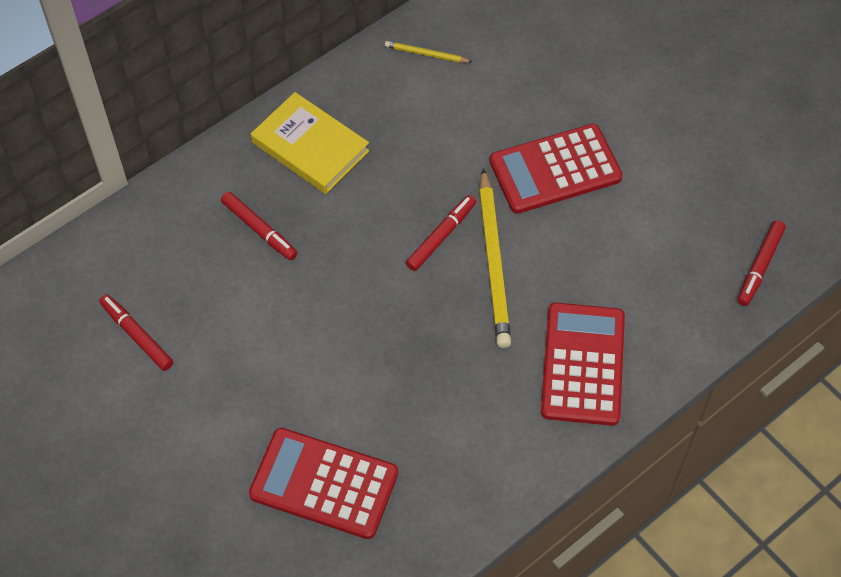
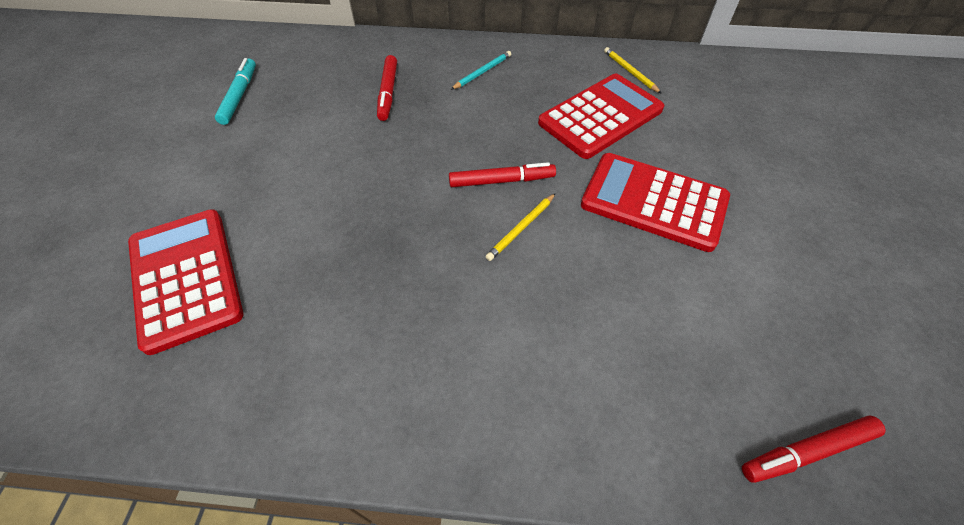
camera: 45 degrees right, 5 degrees down
red marker [99,294,173,371] -> turquoise marker [215,58,256,125]
yellow book [251,92,369,194] -> turquoise pencil [451,51,511,90]
yellow pencil [479,168,511,348] -> yellow pencil [485,193,556,261], size x0.48
red calculator [541,303,625,426] -> red calculator moved to [538,74,664,159]

